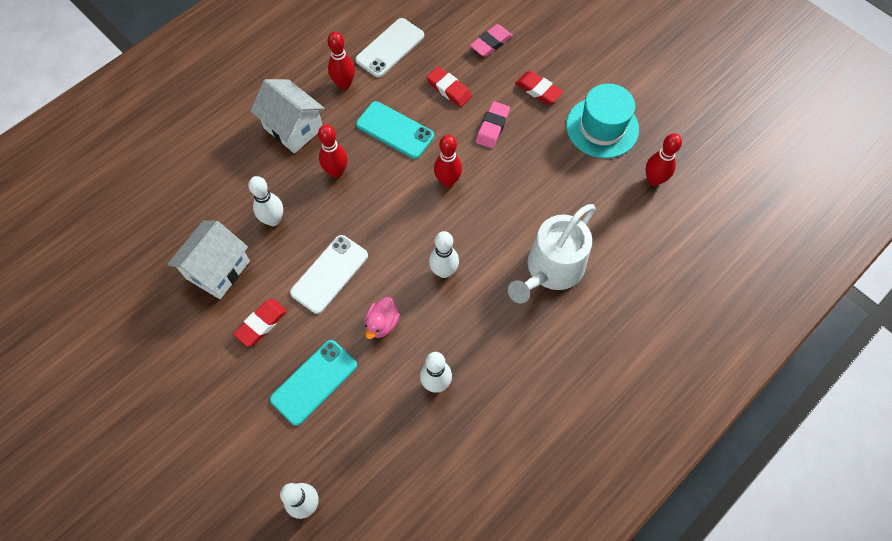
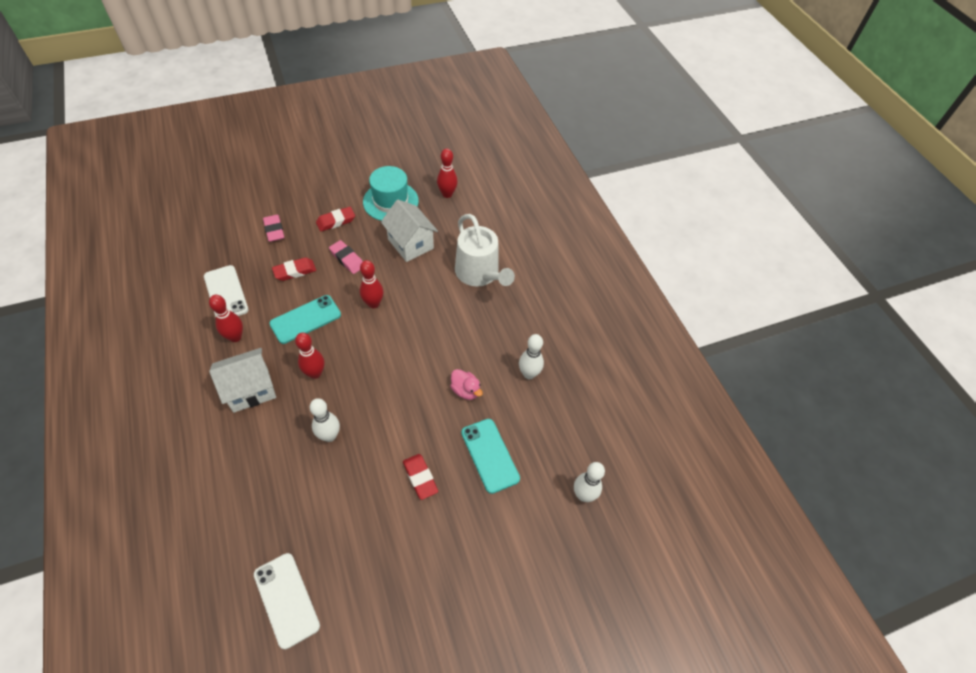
camera: 70 degrees left, 10 degrees down
white house [167,221,250,299] -> white house moved to [381,200,438,262]
white phone [290,235,368,314] -> white phone moved to [254,553,320,649]
white bowling pin [429,231,459,278] -> none

